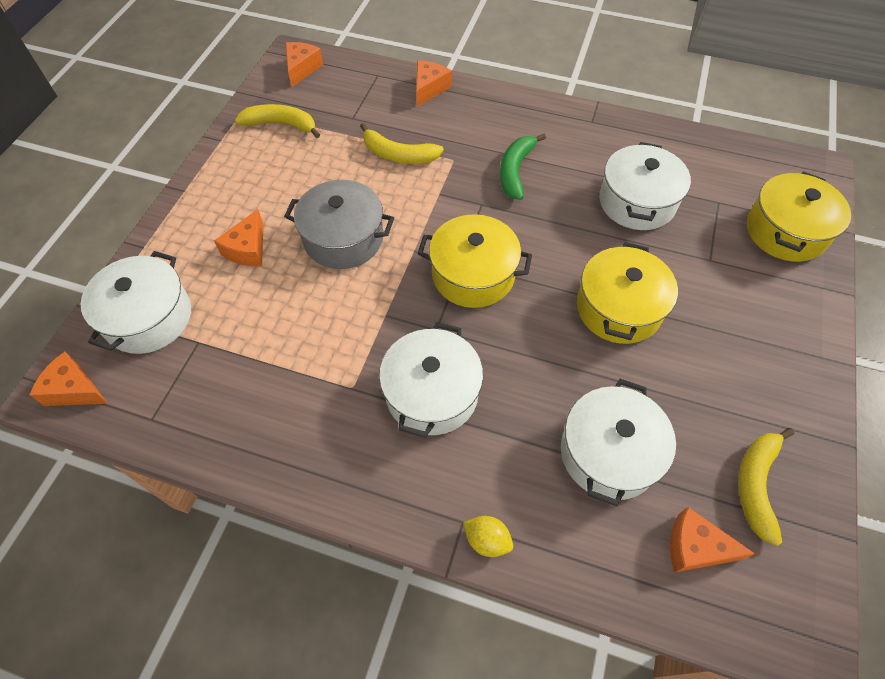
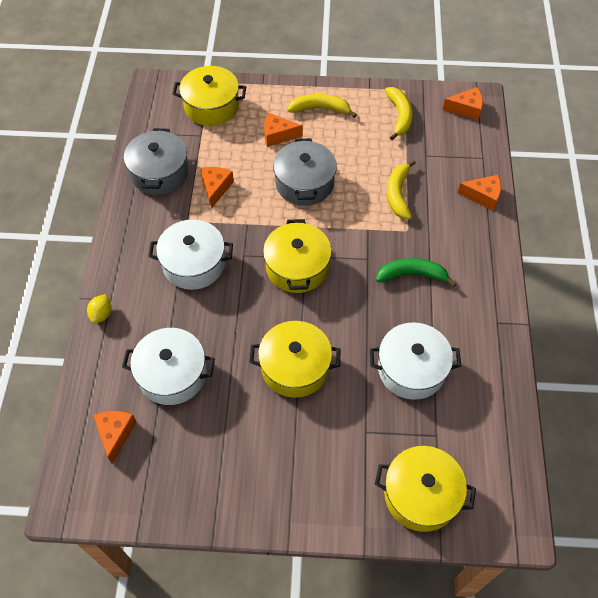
camera: 75 degrees right, 0 degrees up
orange cheese [30,352,108,406] -> orange cheese moved to [200,167,234,209]
white pot [81,251,191,354] -> yellow pot [173,66,246,126]
yellow banana [738,428,795,546] -> yellow banana moved to [287,94,356,118]
none -> grey pot [124,128,189,195]

